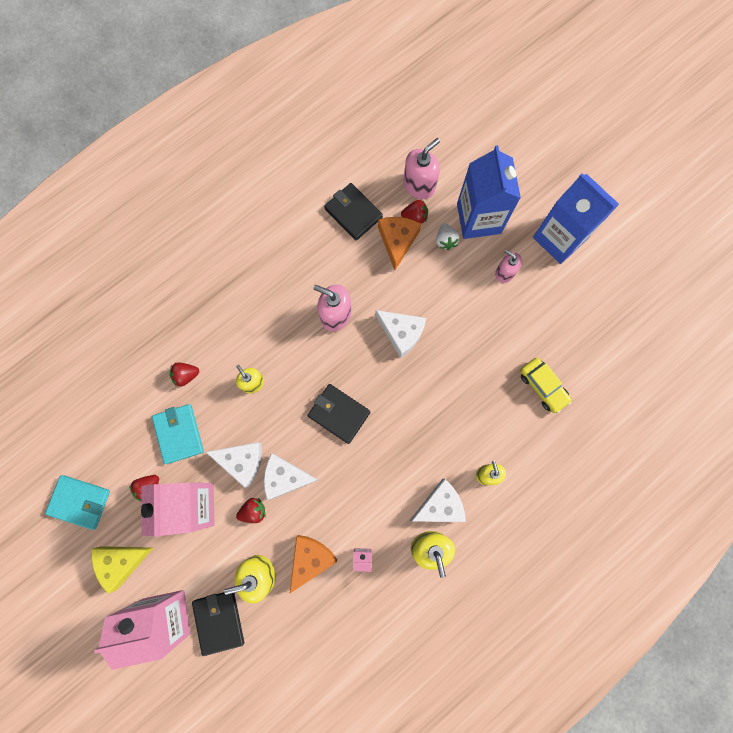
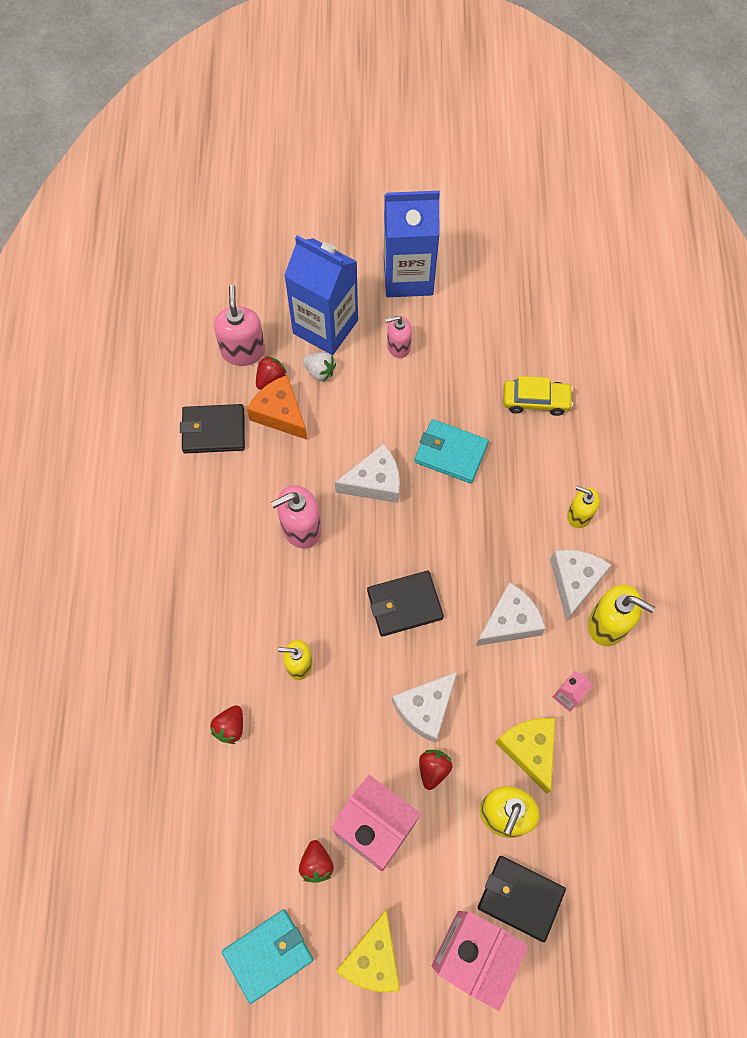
camera: 50 degrees left, 10 degrees down
turquoise wallet [152,404,204,464] -> turquoise wallet moved to [414,419,489,483]
white cheese [206,442,262,488] -> white cheese moved to [476,582,546,646]
orange cheese [290,535,337,593] -> yellow cheese [495,718,556,794]

